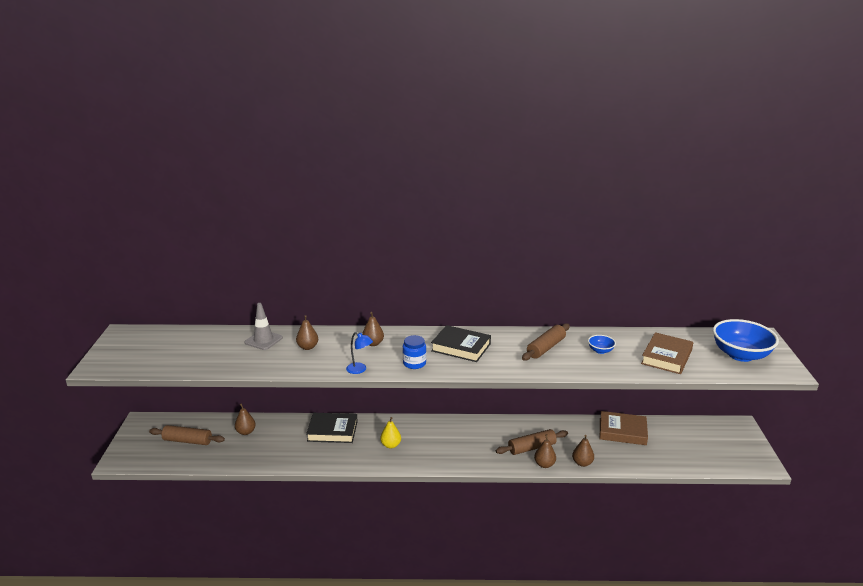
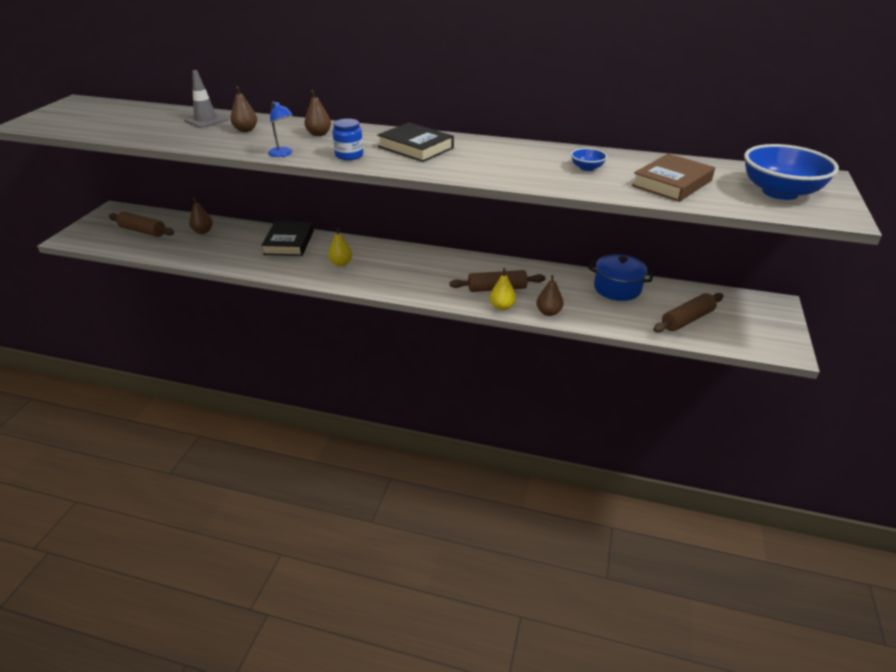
camera: 15 degrees right, 10 degrees up
black book [306,413,358,443] -> black book turned 75 degrees clockwise [261,221,314,256]
brown rolling pin [522,323,570,361] -> brown rolling pin moved to [653,293,723,332]
brown pear [534,435,556,468] -> yellow pear [490,268,516,311]
brown book [600,411,648,445] -> blue pot [588,254,654,301]

